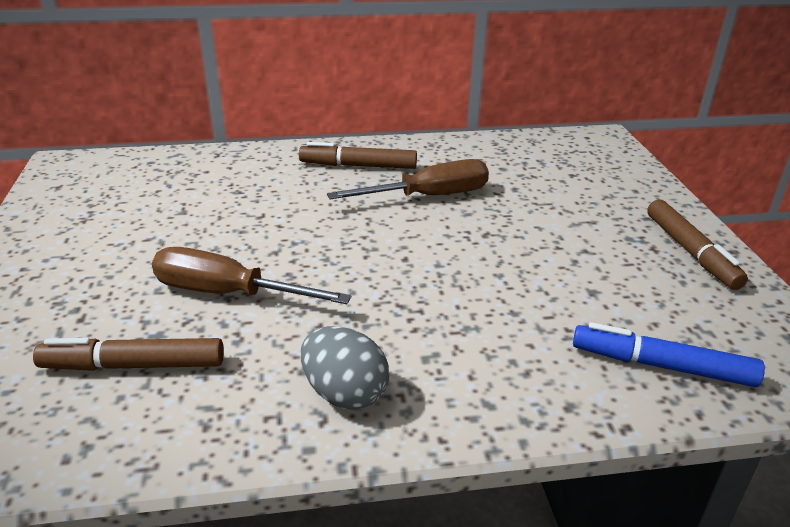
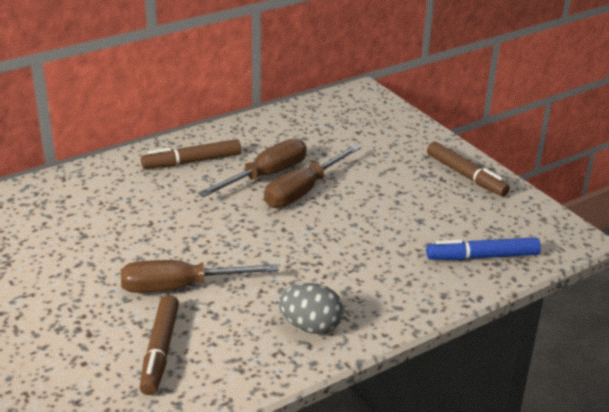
camera: 25 degrees left, 0 degrees up
brown marker [33,338,224,371] -> brown marker turned 60 degrees counterclockwise [139,295,179,395]
none -> brown screwdriver [264,145,360,208]

